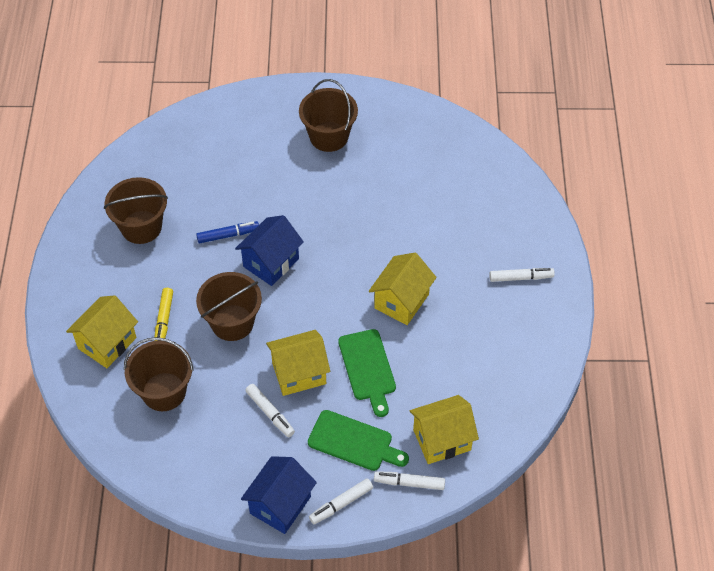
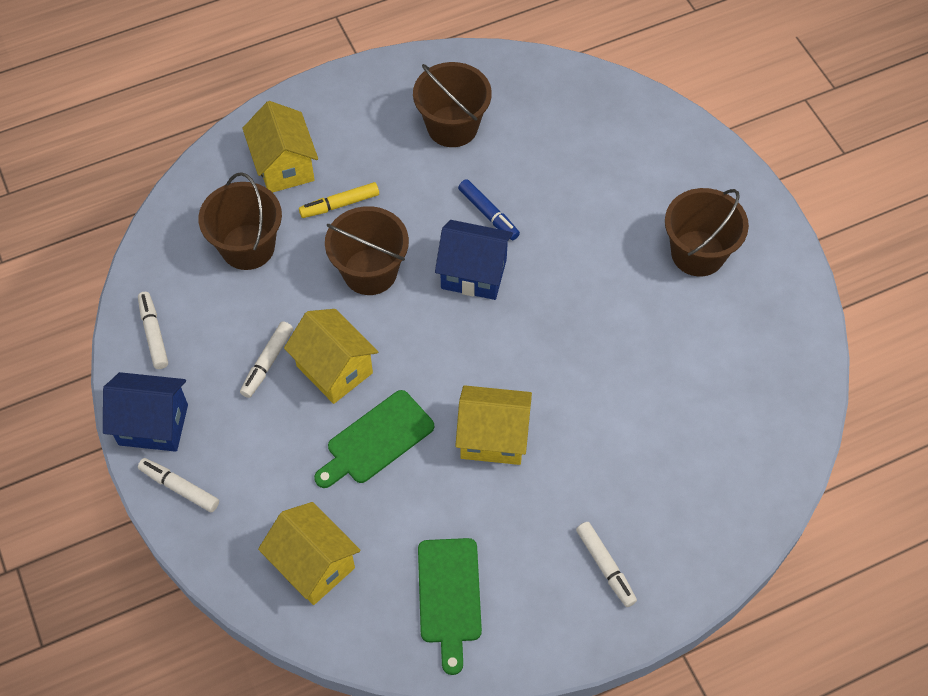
camera: 65 degrees right, 5 degrees up
yellow house [66,295,138,368] -> yellow house turned 60 degrees clockwise [242,101,318,193]
green cutting board [308,410,409,471] -> green cutting board moved to [418,538,482,675]
white marker [374,471,445,490] -> white marker moved to [138,292,168,369]

